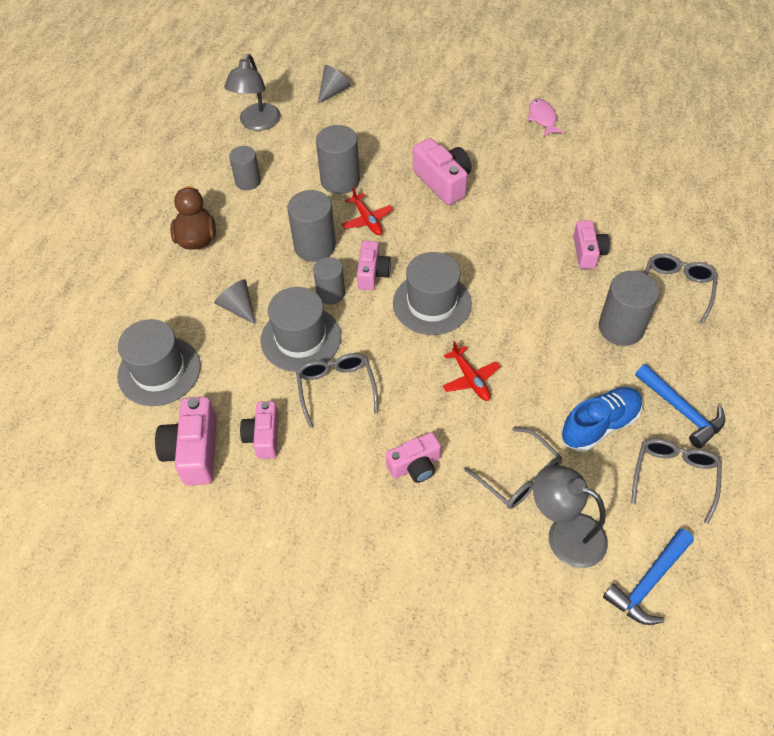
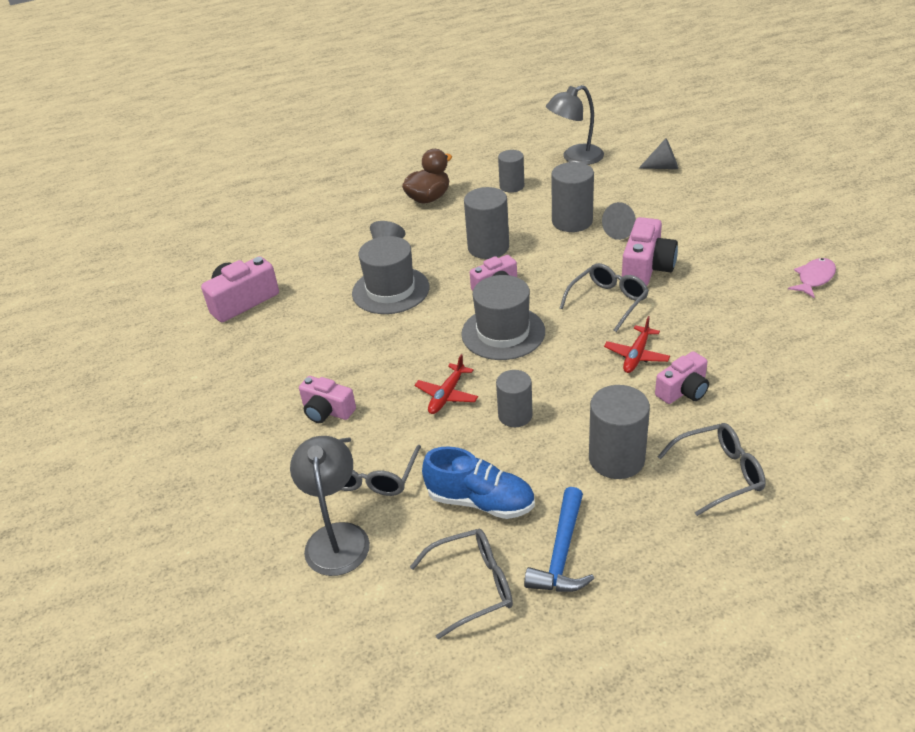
camera: 55 degrees right, 15 degrees down
grey hat [117,319,201,406] -> none
pink camera [240,401,279,459] -> none
grey glasses [296,353,378,428] -> grey glasses moved to [560,263,649,332]
grey cylinder [313,257,345,305] -> grey cylinder moved to [496,370,533,427]
red plane [342,187,393,235] -> red plane moved to [604,316,670,373]
blue hammer [603,528,694,625] -> none
none -> grey cone [602,202,636,240]

